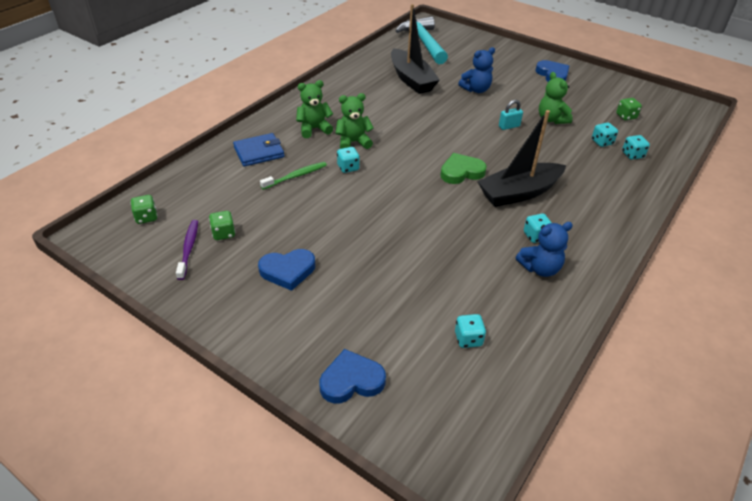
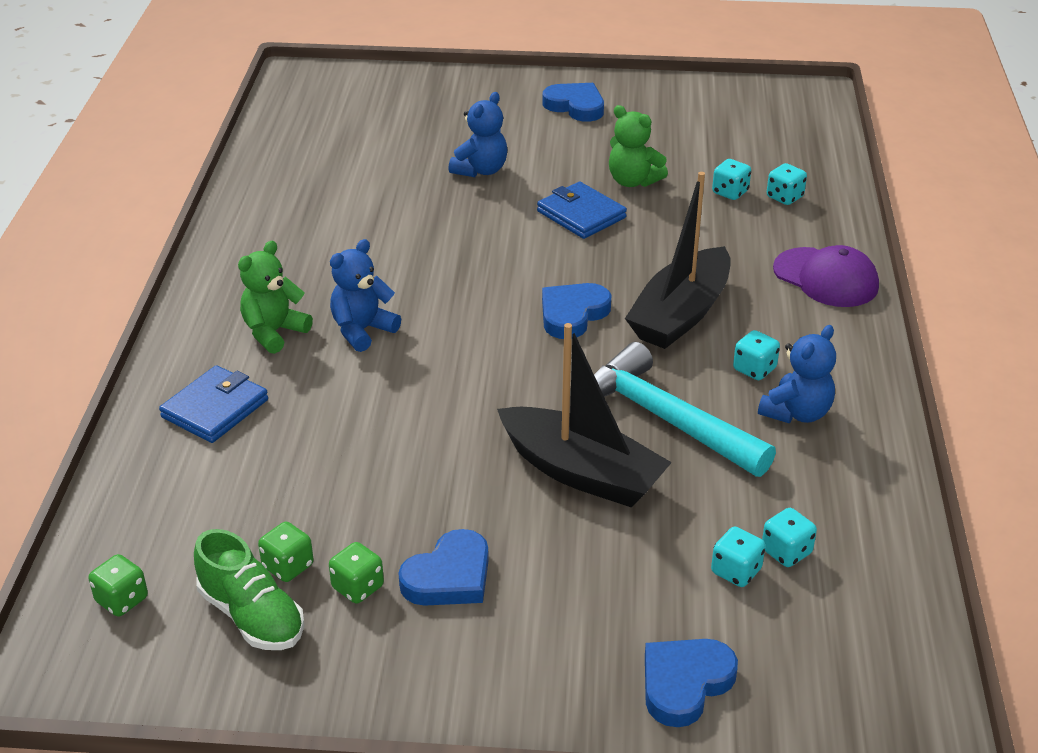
camera: 30 degrees left, 5 degrees down
purple toothbrush [176,220,198,280] -> green shoe [194,529,304,650]
green toothbrush [260,162,327,190] -> none
green teddy bear [335,93,374,149] -> blue teddy bear [330,239,401,352]
turquoise dice [337,147,360,173] -> turquoise dice moved to [711,526,765,587]
black boat [391,4,440,94] -> black boat moved to [497,323,672,508]
turquoise hammer [395,17,448,64] -> turquoise hammer moved to [594,342,776,477]
green heart [440,153,487,184] -> blue heart [542,283,611,339]
turquoise padlock [499,100,523,130] -> blue wallet [537,181,627,239]
green dice [616,98,642,120] -> green dice moved to [329,542,384,604]
none -> purple cap [773,245,879,307]

